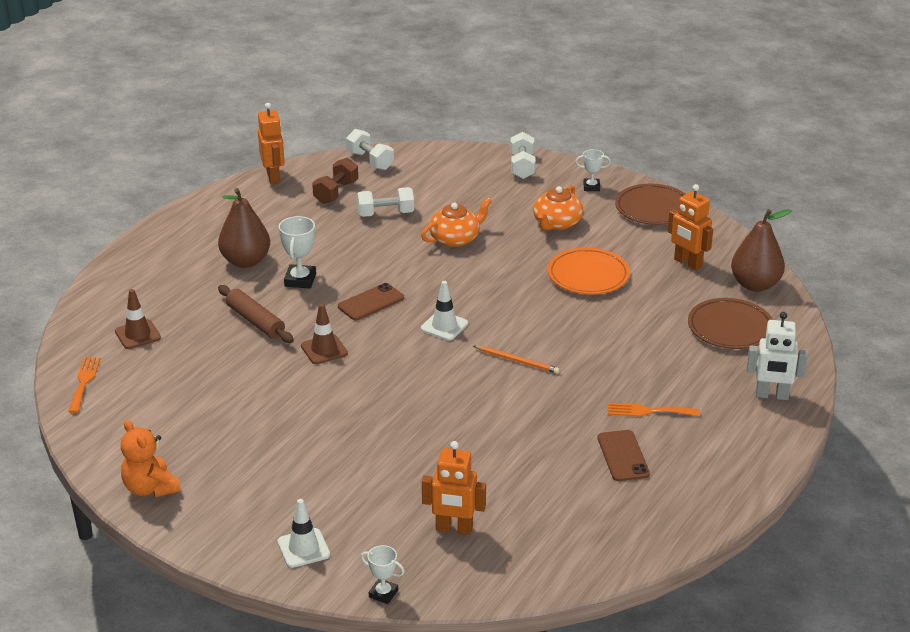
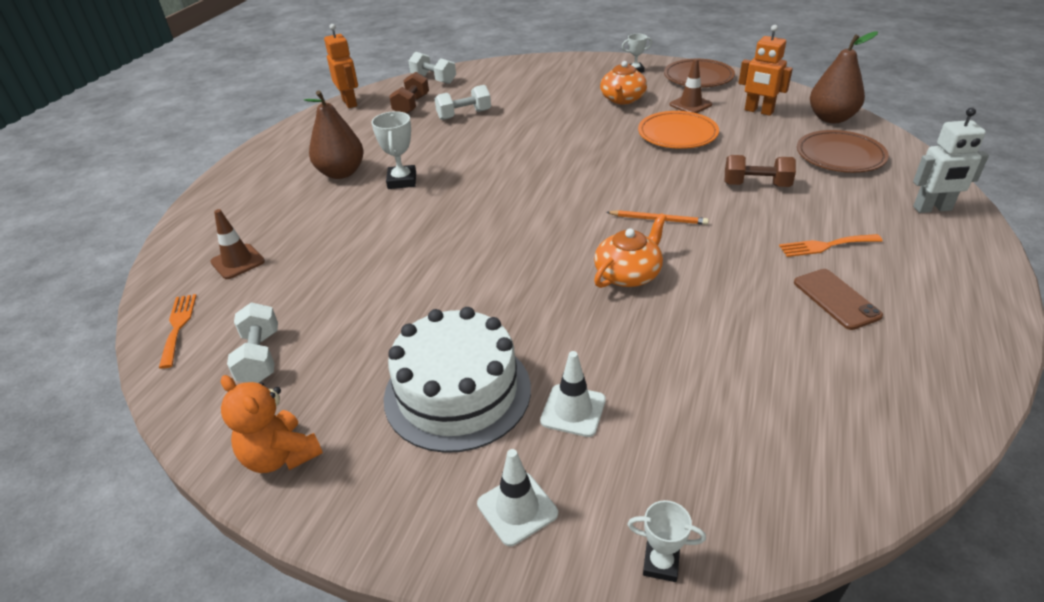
camera: 10 degrees left, 5 degrees up
brown rolling pin [218,285,294,343] -> none
brown traffic cone [301,304,348,364] -> brown traffic cone moved to [670,59,712,113]
brown phone [338,283,404,321] -> none
orange teapot [421,197,492,247] -> orange teapot moved to [594,213,667,288]
white traffic cone [421,281,468,341] -> white traffic cone moved to [540,351,606,437]
orange robot [422,441,486,535] -> none
white dumbbell [510,132,536,179] -> white dumbbell moved to [227,303,278,383]
none -> white cake [384,307,531,453]
none -> brown dumbbell [725,155,796,187]

